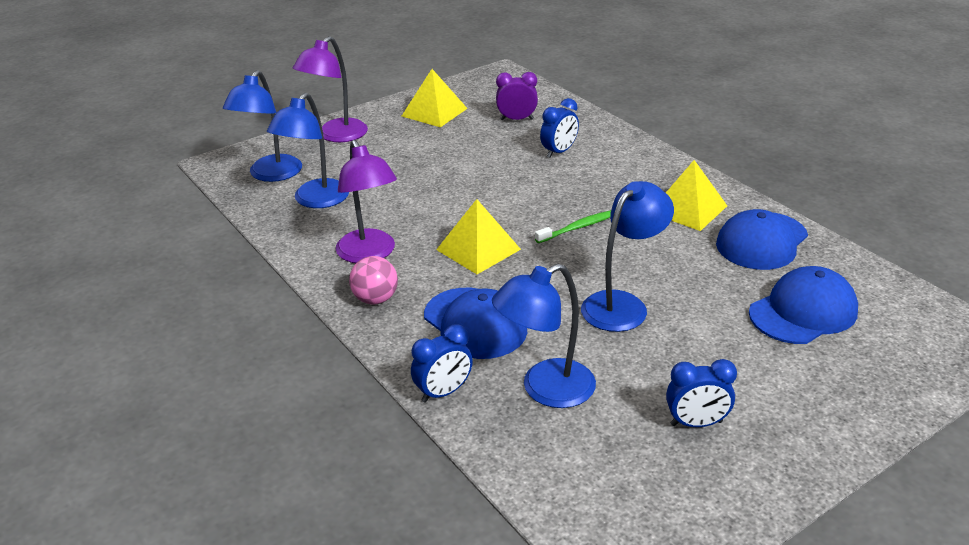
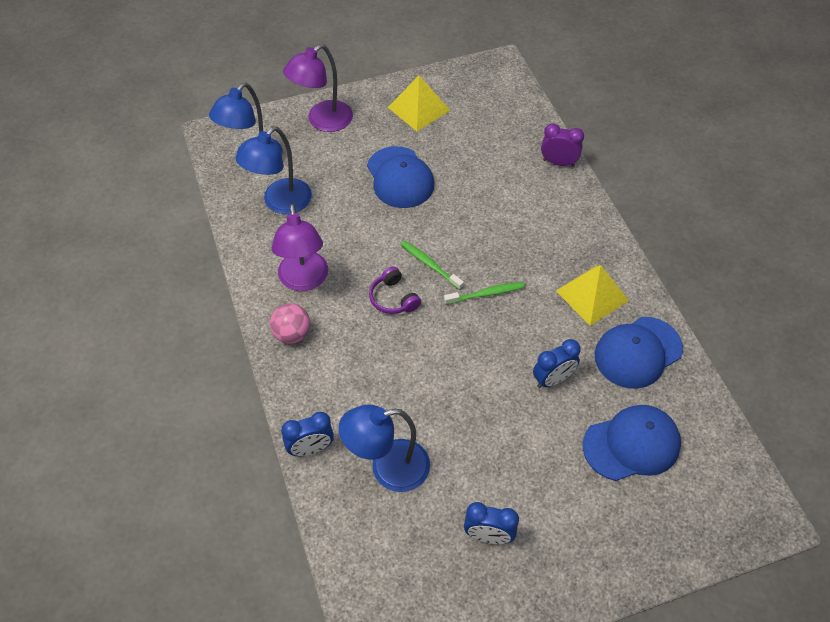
camera: 15 degrees right, 20 degrees up
blue cap [424,288,527,359] -> blue cap moved to [367,146,434,208]
yellow pyramid [436,199,521,274] -> purple headphones [369,266,421,314]
purple clock [496,72,538,120] -> purple clock moved to [541,123,584,167]
blue clock [540,98,579,158] -> blue clock moved to [533,339,581,388]
blue lamp [581,181,674,332] -> none
none -> green toothbrush [401,241,464,290]

